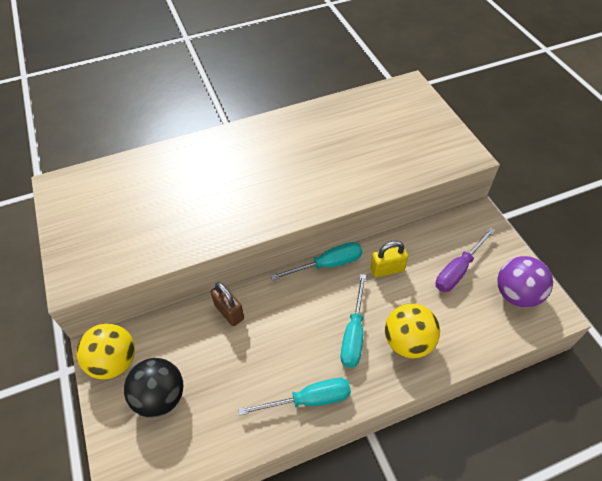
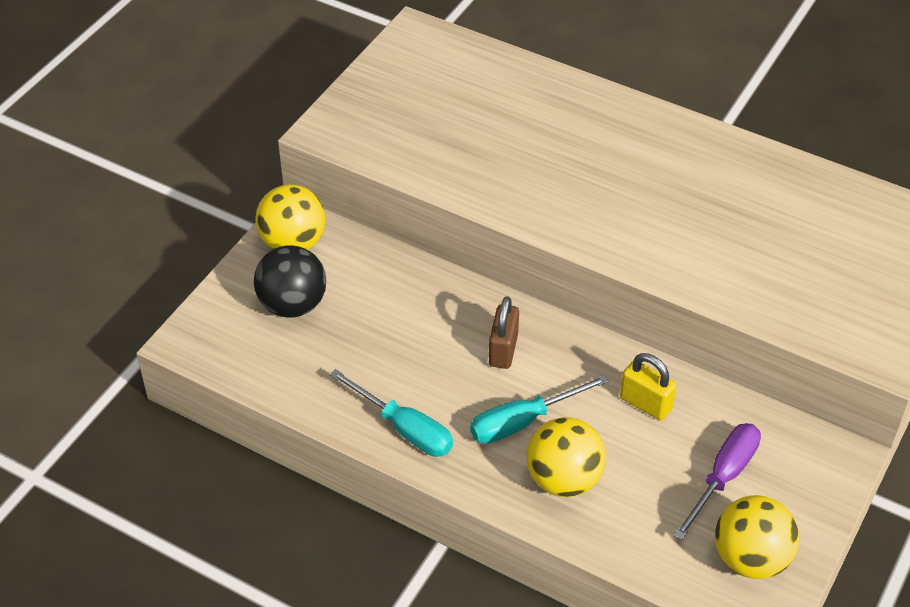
camera: 50 degrees right, 5 degrees down
brown padlock [210,282,244,326] -> brown padlock moved to [489,296,519,369]
turquoise screwdriver [270,242,362,281] -> none
purple screwdriver [435,227,495,292] -> purple screwdriver turned 120 degrees clockwise [673,423,761,540]
purple ball [497,256,553,307] -> yellow ball [715,495,799,579]

